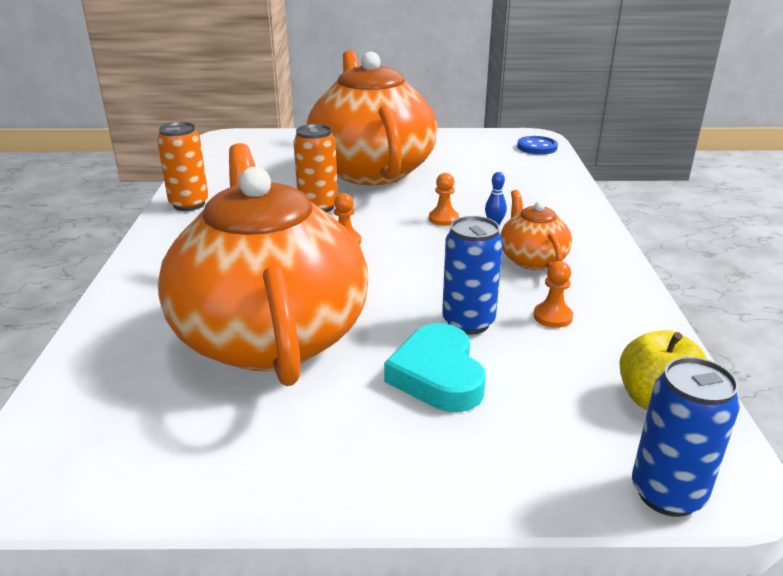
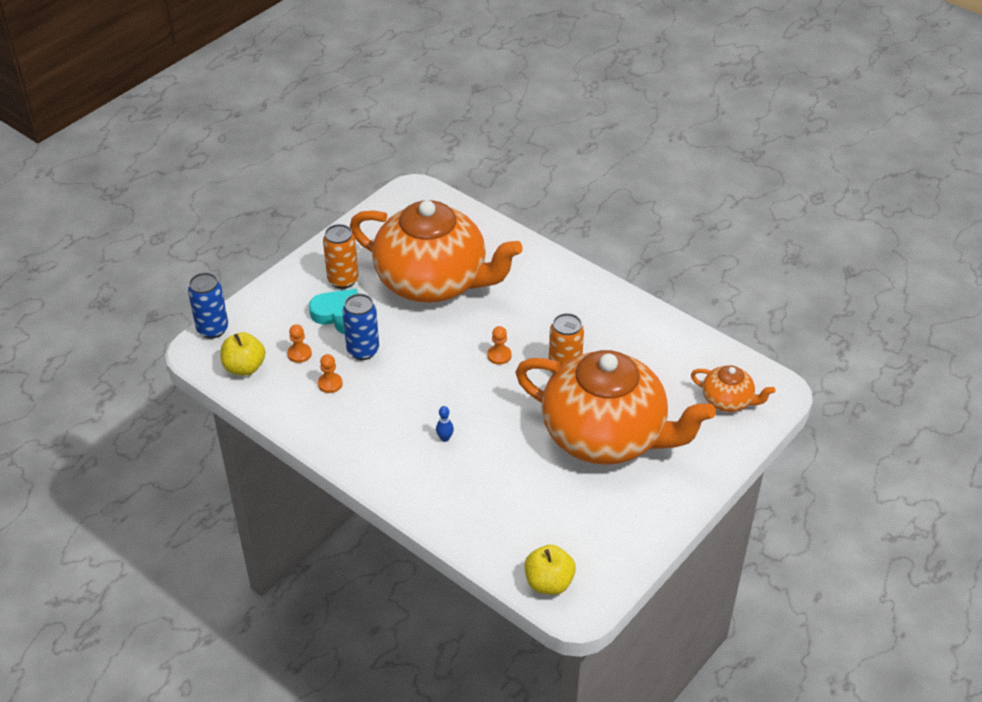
camera: 130 degrees right, 15 degrees up
orange can [157,122,209,211] -> orange can moved to [323,224,358,289]
orange pawn [429,173,459,226] -> orange pawn moved to [287,324,312,363]
orange teapot [500,190,572,270] -> orange teapot moved to [691,365,775,412]
blue button [517,136,558,155] -> yellow apple [524,545,576,595]

